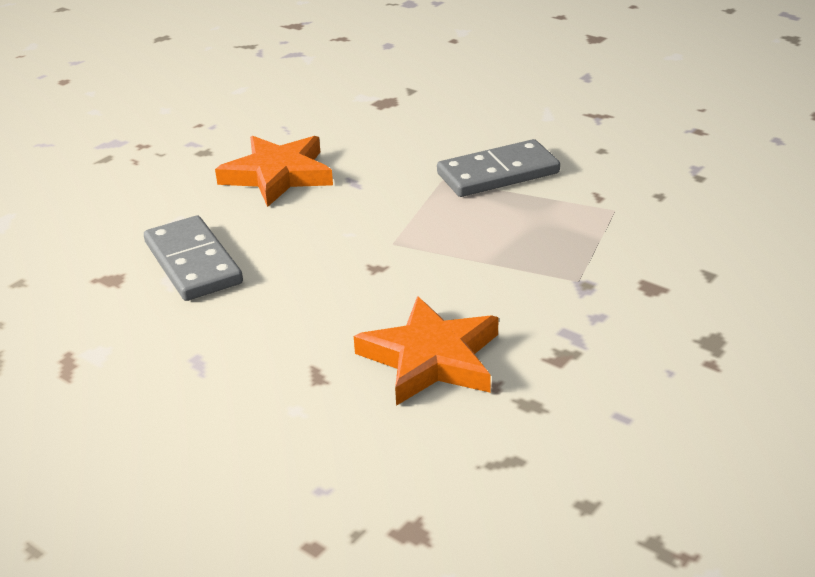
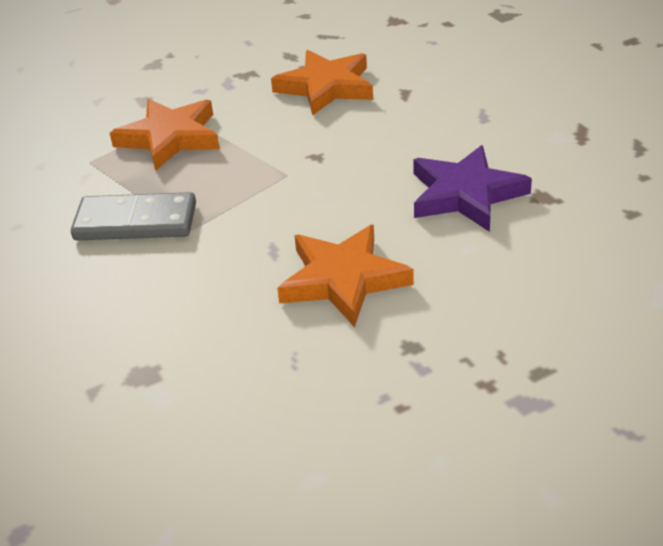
camera: 155 degrees left, 5 degrees up
grey domino [144,216,243,301] -> purple star [413,145,532,232]
none -> orange star [110,99,220,171]

